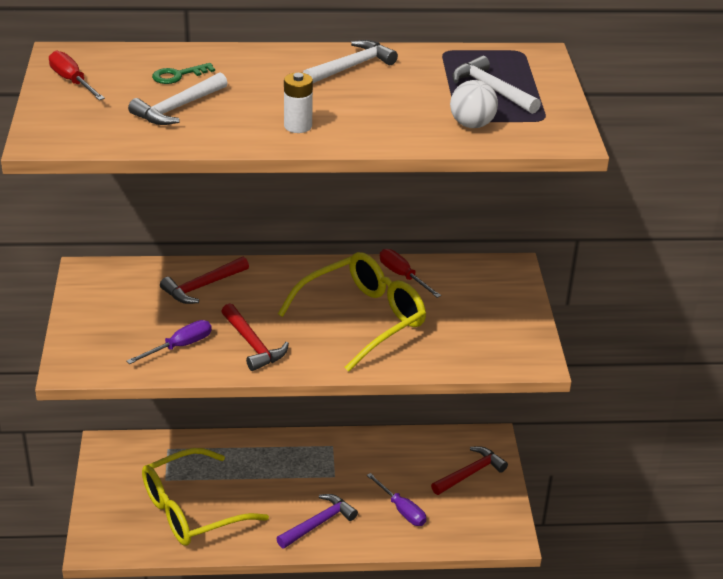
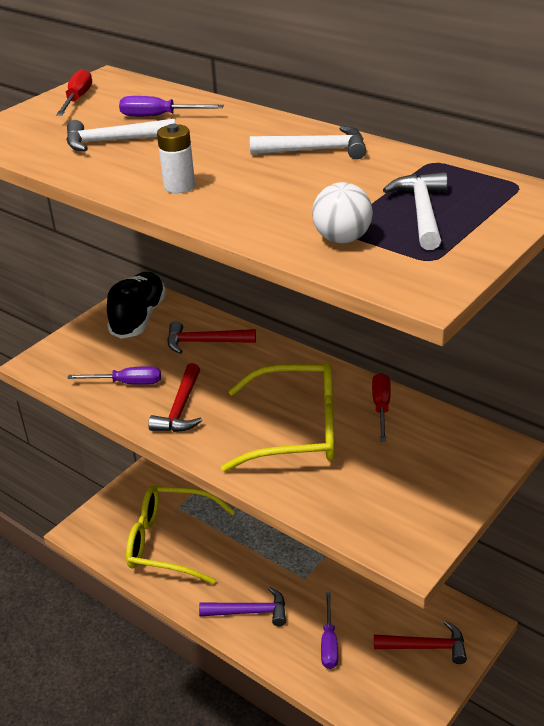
camera: 45 degrees right, 0 degrees up
green key [152,63,215,84] -> purple screwdriver [119,96,224,117]
none -> black shoe [107,272,166,339]

